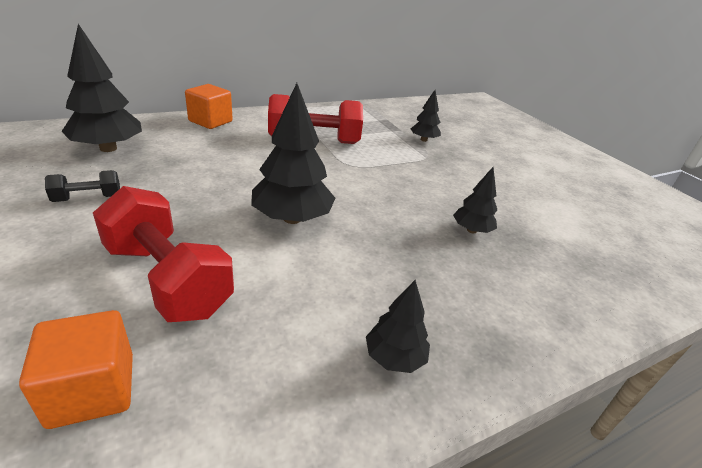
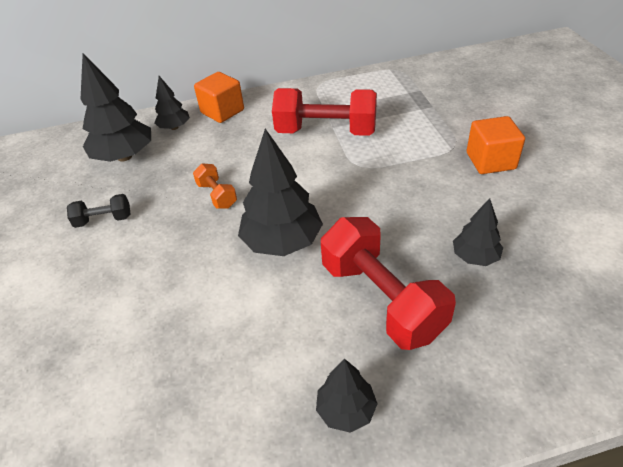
camera: 20 degrees right, 10 degrees up
orange cube [19,310,133,429] -> orange cube moved to [467,116,525,174]
red dumbbell [93,186,234,322] -> red dumbbell moved to [321,217,456,350]
black tree [411,90,441,142] -> black tree moved to [154,76,190,130]
none -> orange dumbbell [193,163,237,209]

